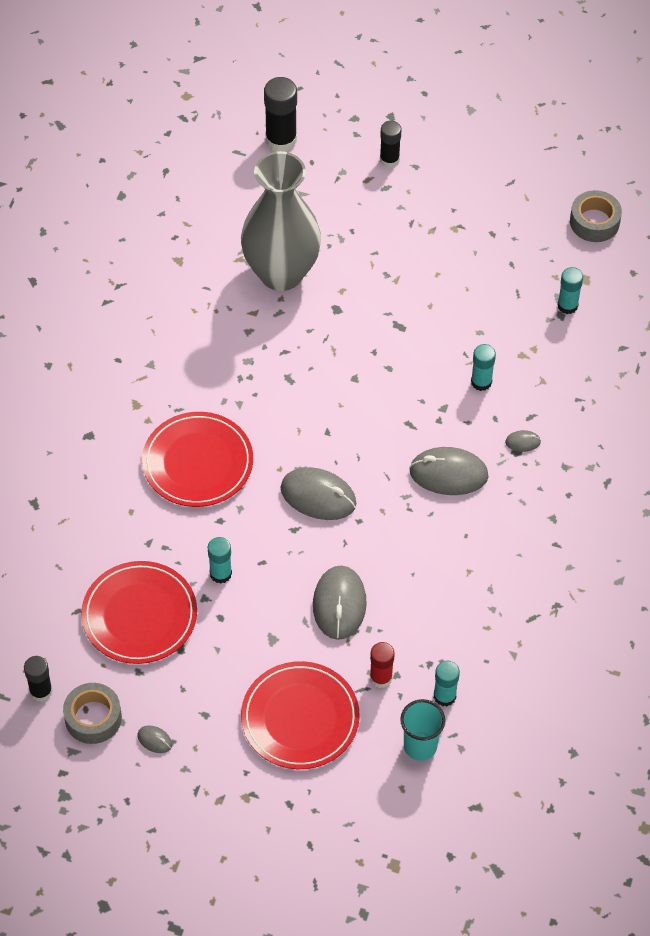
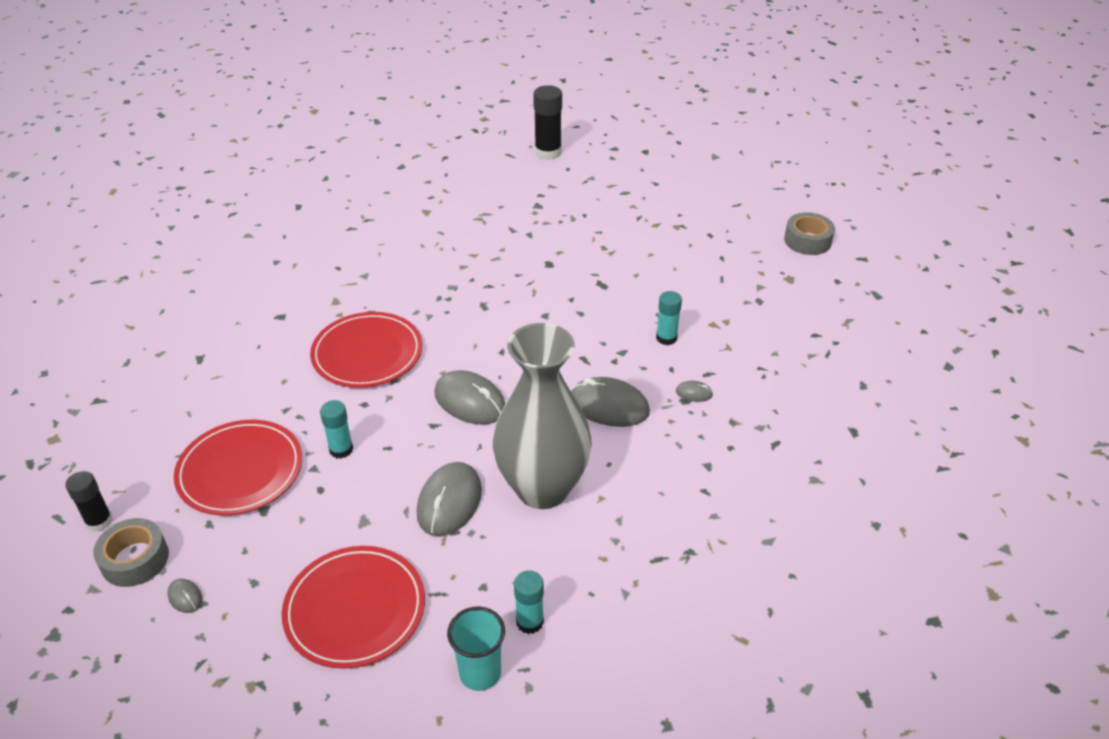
camera: 15 degrees right, 15 degrees down
grey vase [241,151,321,291] -> grey vase moved to [493,323,592,509]
red glue stick [370,642,394,688] -> none
black glue stick [380,121,402,168] -> none
turquoise glue stick [557,267,583,314] -> none

